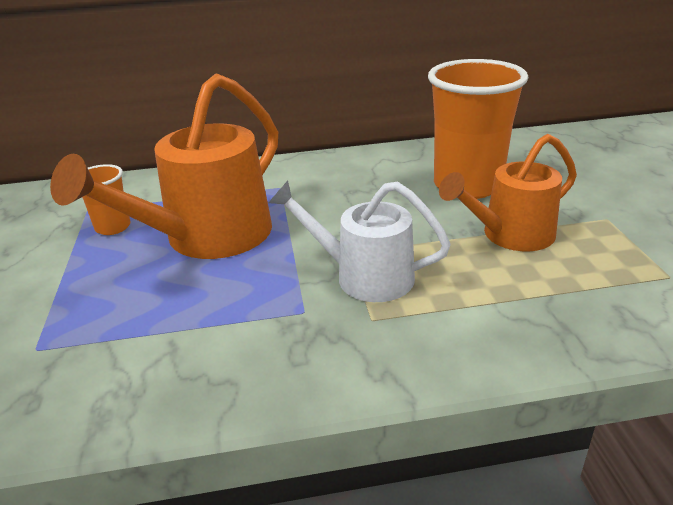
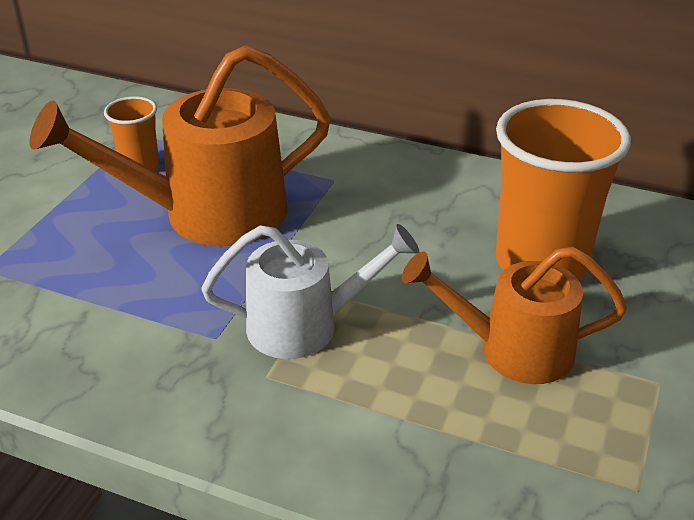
camera: 30 degrees right, 5 degrees up
white watering can [269,181,451,302] -> white watering can turned 120 degrees clockwise [202,224,419,359]

